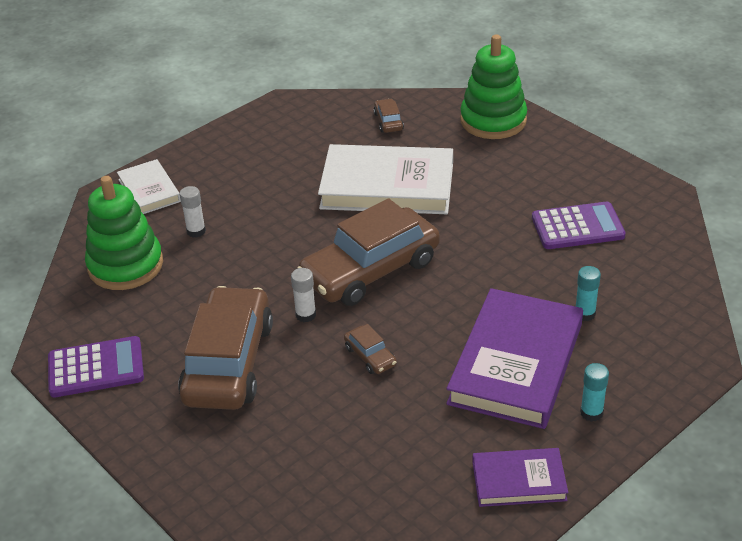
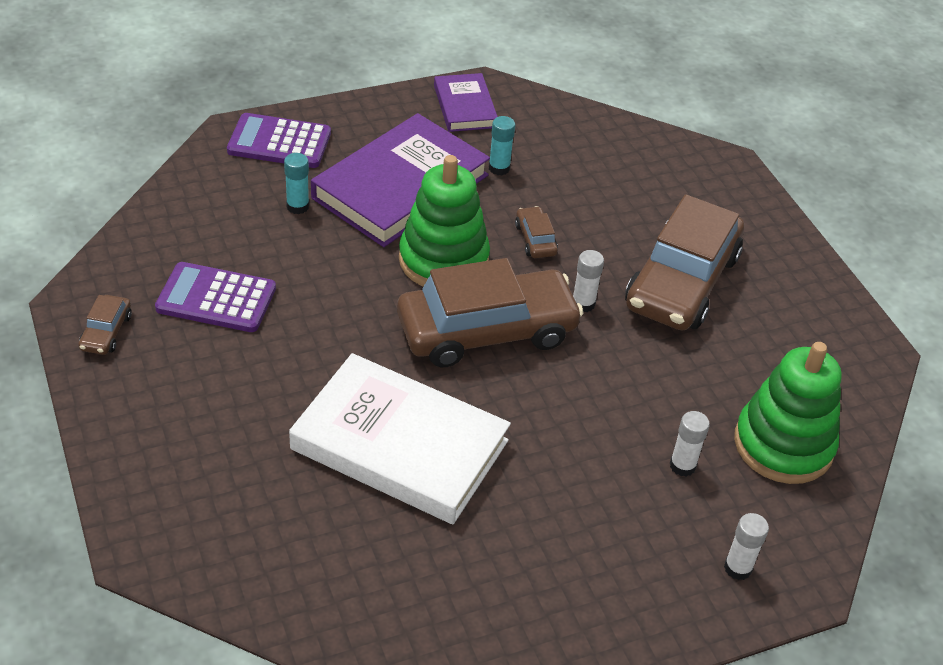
camera: 165 degrees left, 5 degrees up
purple calculator [48,336,144,398] -> purple calculator moved to [227,113,331,168]
white book [117,159,181,214] -> white glue stick [724,513,769,580]
brown car [373,99,404,133] -> brown car moved to [78,295,132,355]
green stacking toy [460,35,527,139] -> green stacking toy moved to [399,155,490,287]
purple book [472,448,568,507] -> purple book turned 60 degrees clockwise [434,73,498,132]
turquoise glue stick [580,363,609,422] -> turquoise glue stick moved to [489,116,515,175]

